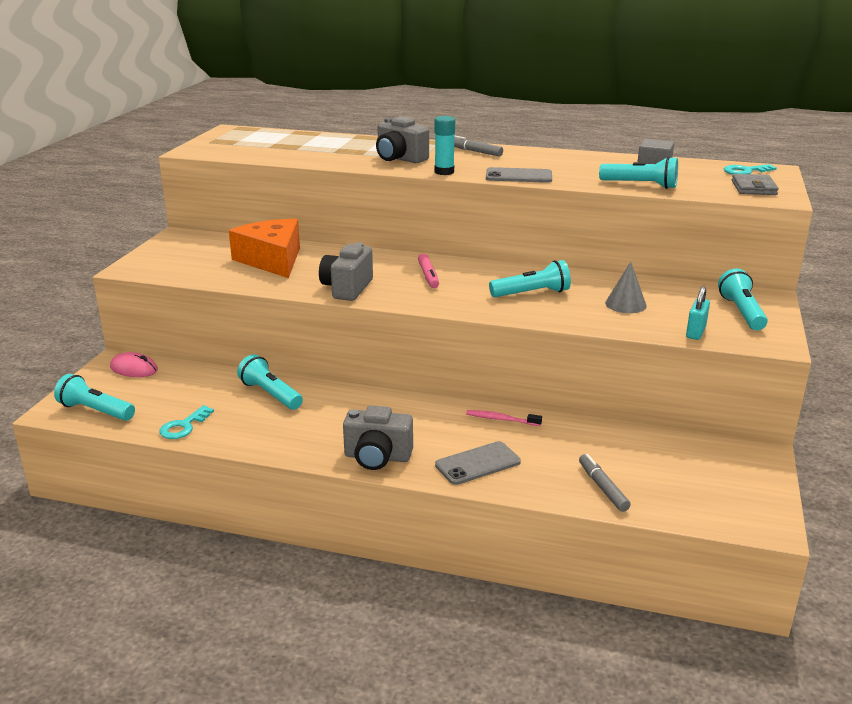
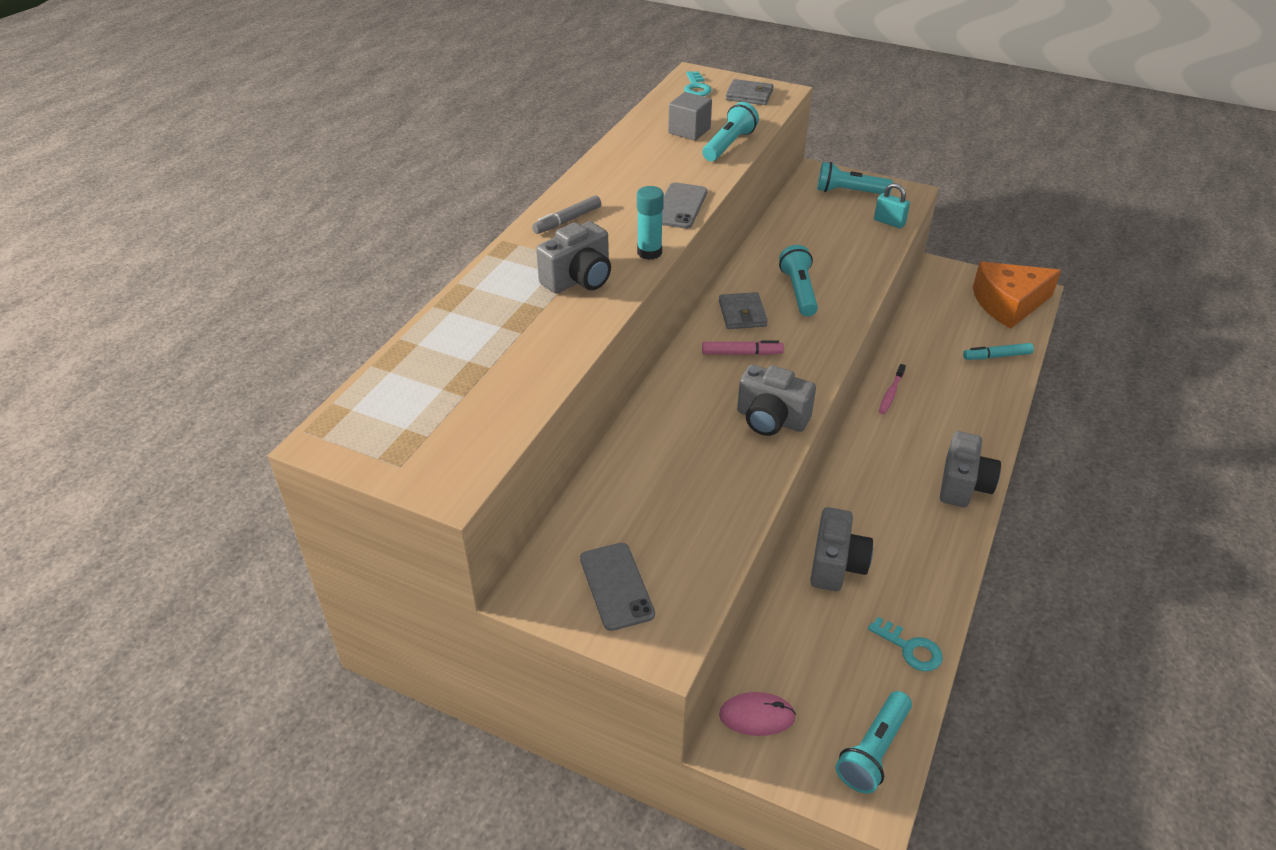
camera: 80 degrees left, 15 degrees up
pink mouse [110,352,158,377] -> pink mouse turned 60 degrees clockwise [719,692,796,736]
orange cheese [229,219,300,278] -> orange cheese moved to [973,261,1061,329]
turquoise flashlight [237,354,303,410] -> grey camera [810,507,873,591]
grey phone [435,441,521,485] -> grey phone moved to [580,543,655,631]
grey marker [579,454,631,512] -> turquoise marker [963,343,1034,360]
grey cone [605,262,647,313] -> none
none -> grey wallet [719,292,768,329]

